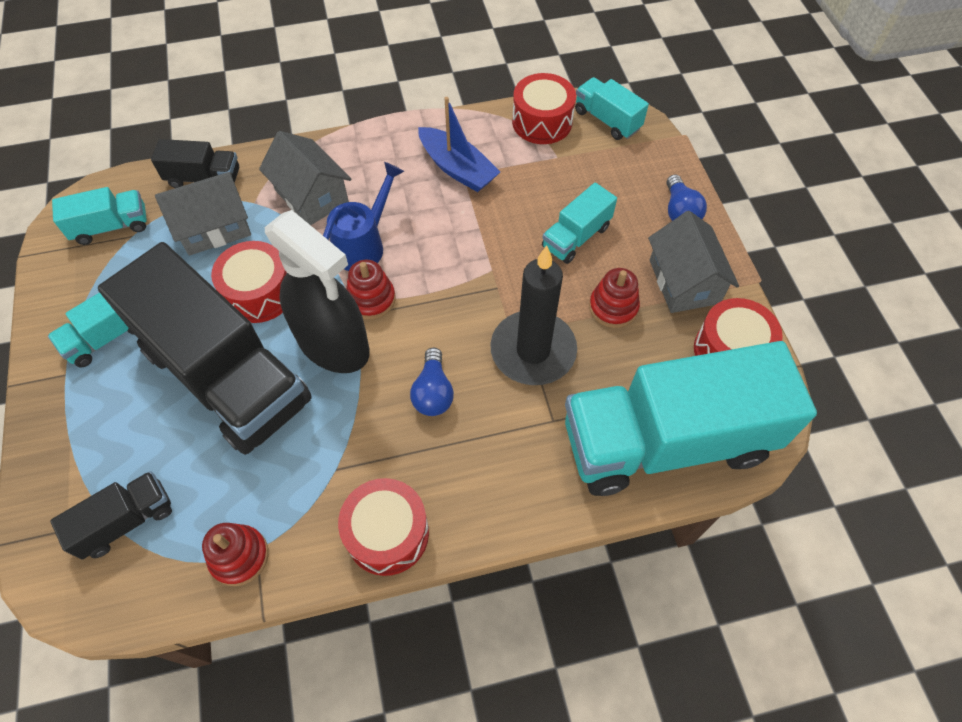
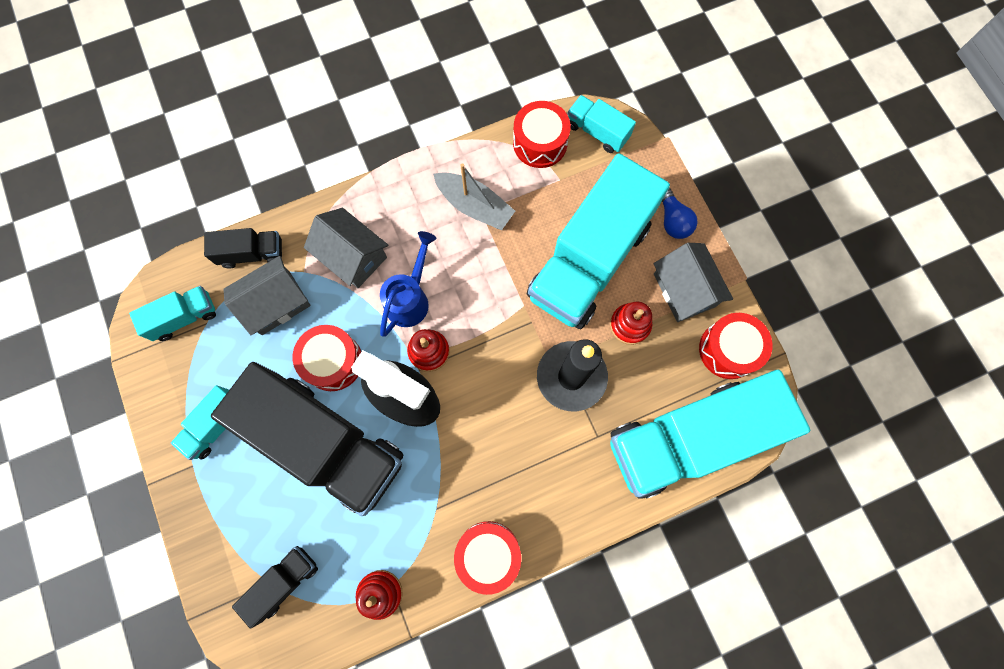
camera: 10 degrees left, 15 degrees up
blue light bulb [410,348,454,416] -> none
blue boat [418,97,500,192] -> grey boat [433,163,515,230]
turquoise truck [542,183,617,264] -> turquoise truck [527,153,670,329], size x2.27

